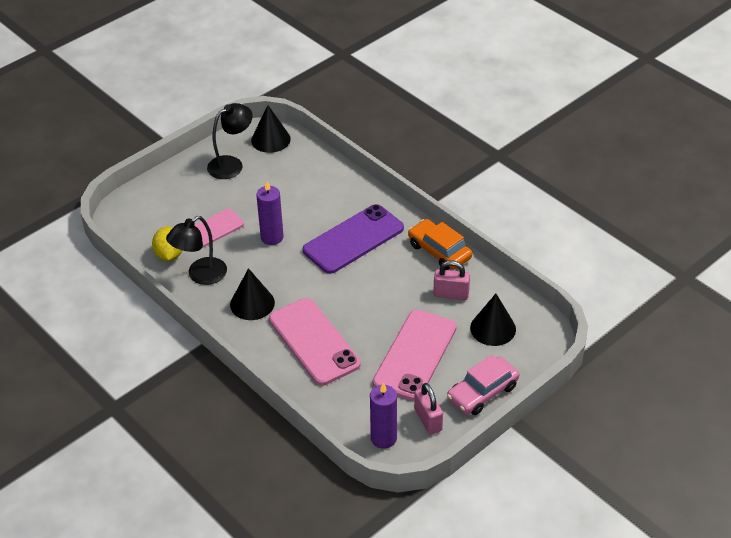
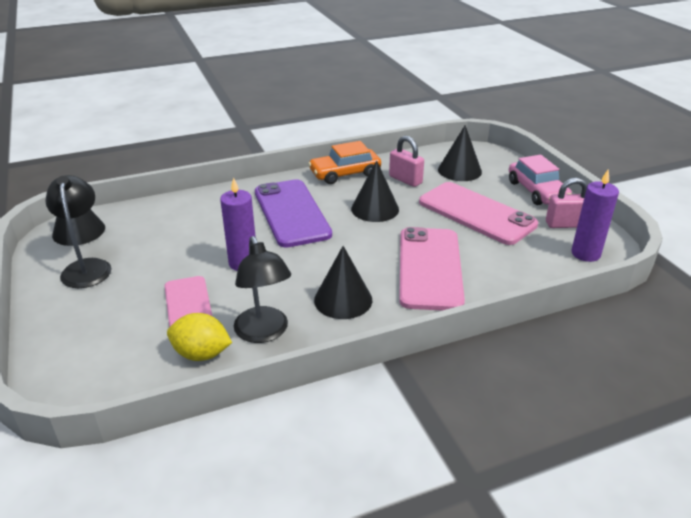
camera: 70 degrees left, 10 degrees down
pink phone [269,298,361,385] -> pink phone turned 75 degrees counterclockwise [399,227,465,311]
pink padlock [433,260,470,300] -> pink padlock turned 75 degrees counterclockwise [389,136,424,187]
none -> black cone [351,160,399,222]

